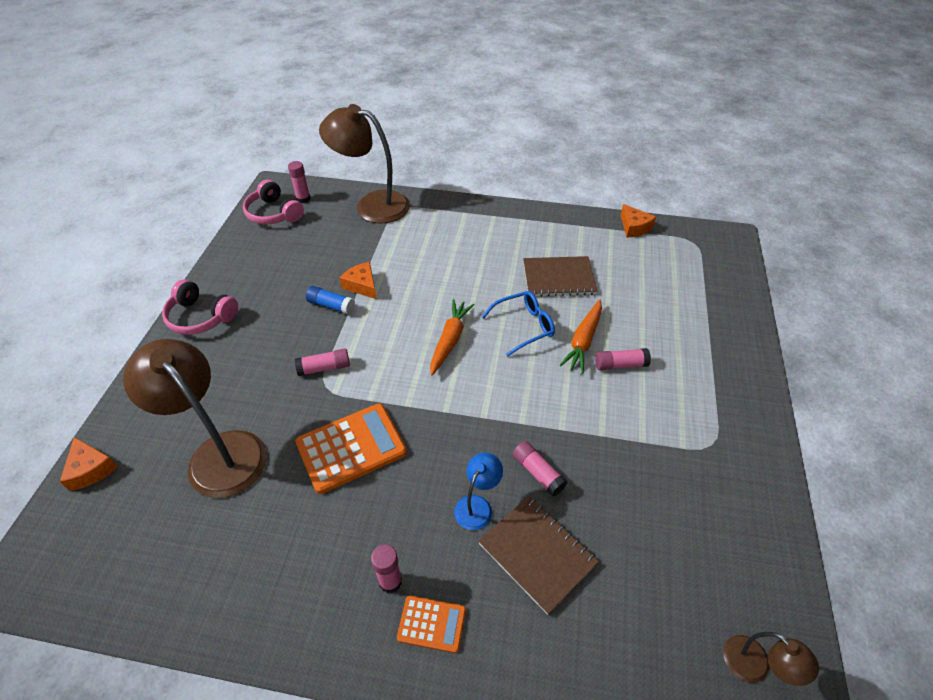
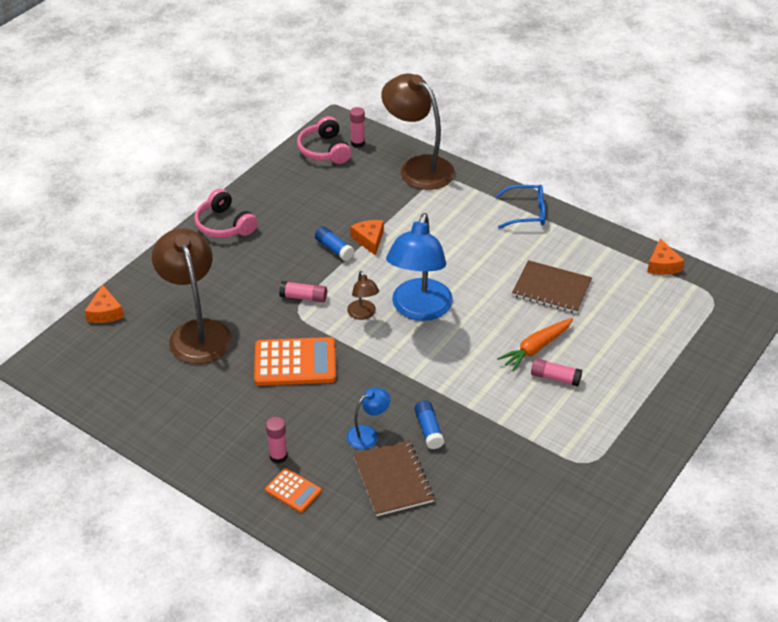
camera: 25 degrees right, 5 degrees down
orange carrot [430,299,475,376] -> blue lamp [386,213,453,321]
blue glasses [482,291,555,357] -> blue glasses moved to [495,185,545,229]
pink glue stick [513,441,568,496] -> blue glue stick [414,400,444,449]
brown lamp [723,632,819,686] -> brown lamp moved to [347,271,379,320]

